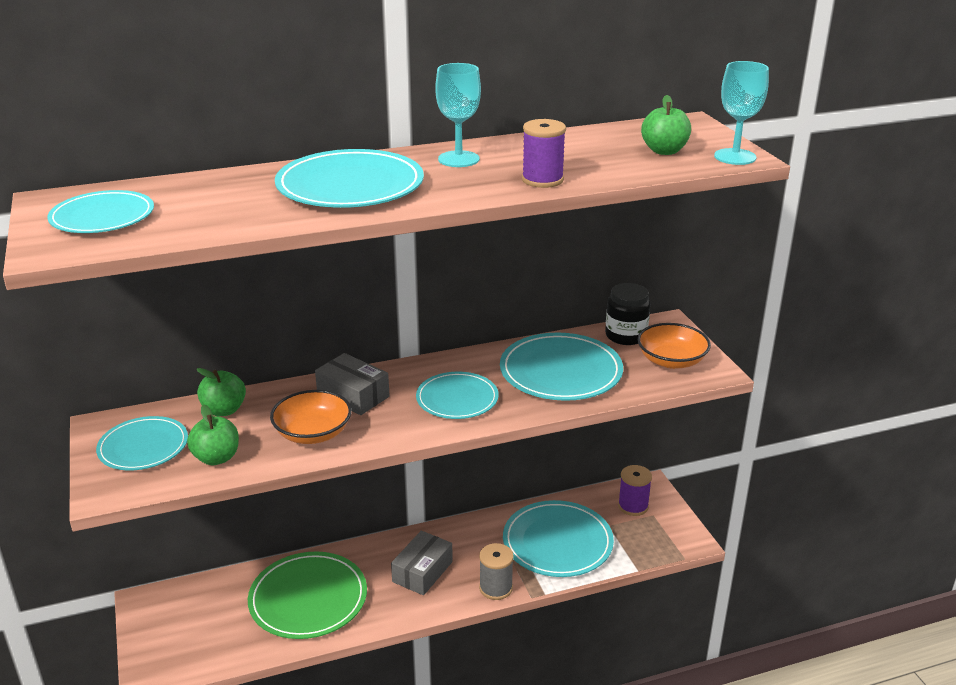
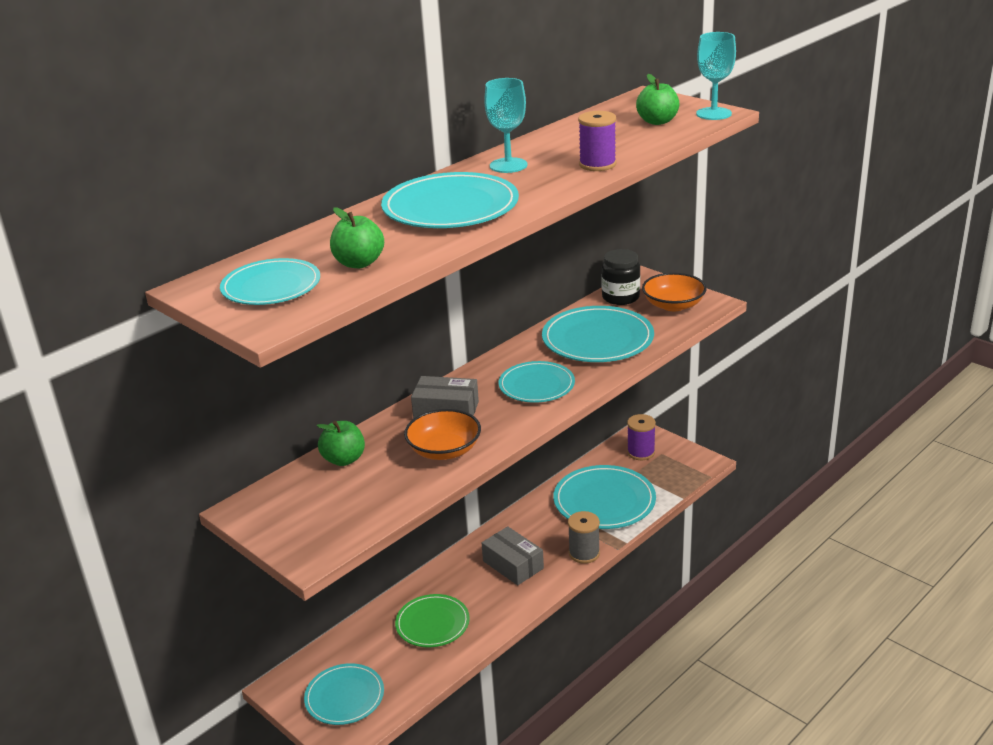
camera: 25 degrees left, 0 degrees up
turquoise plate [96,416,188,470] -> turquoise plate moved to [304,663,384,725]
green apple [187,404,239,465] -> green apple moved to [330,207,384,268]
green plate [248,551,367,639] -> green plate [395,594,470,647], size x0.64
grey box [391,531,453,595] -> grey box turned 45 degrees counterclockwise [482,526,544,585]

